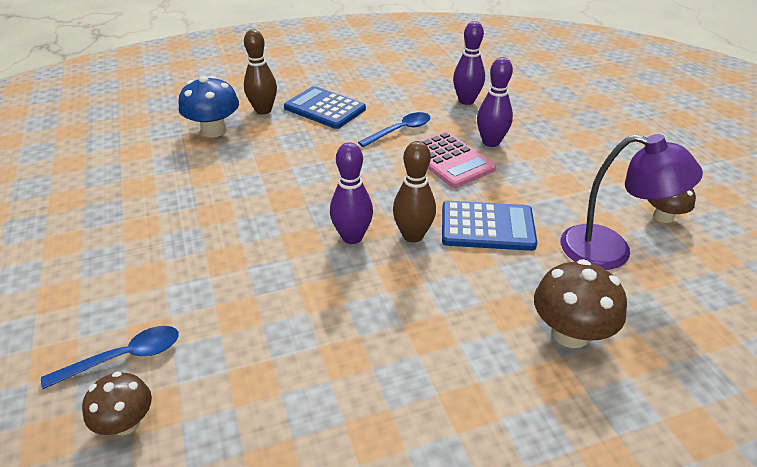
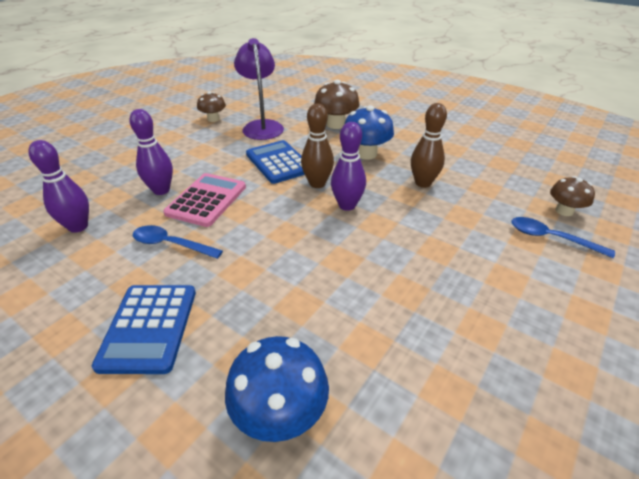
camera: 125 degrees left, 0 degrees up
brown bowling pin [244,29,277,115] -> brown bowling pin moved to [411,103,447,188]
none -> blue mushroom [345,105,394,160]

